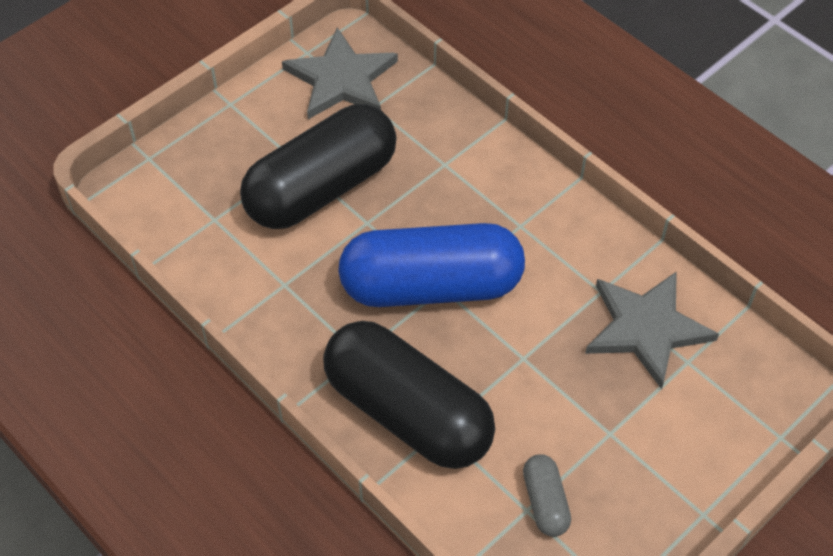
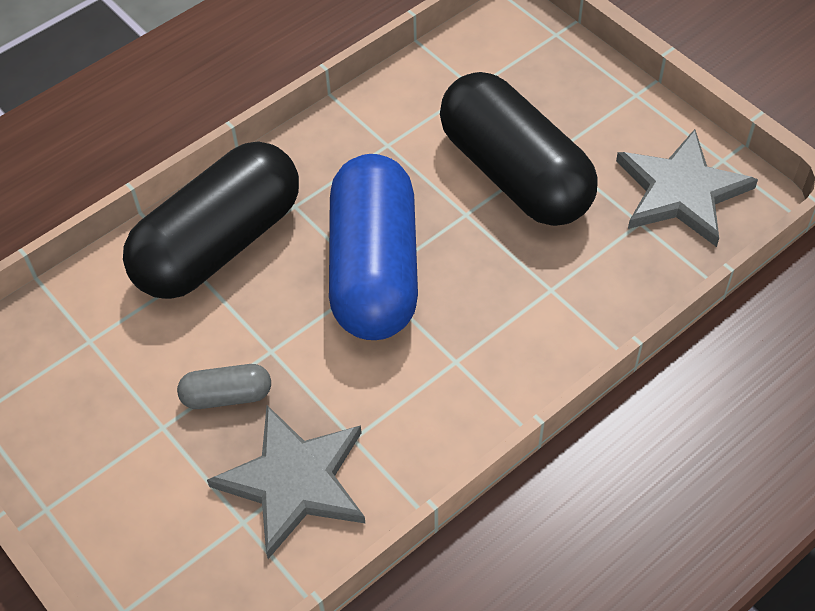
camera: 95 degrees right, 0 degrees up
grey capsule [523,454,571,537] -> grey capsule moved to [177,364,271,409]

